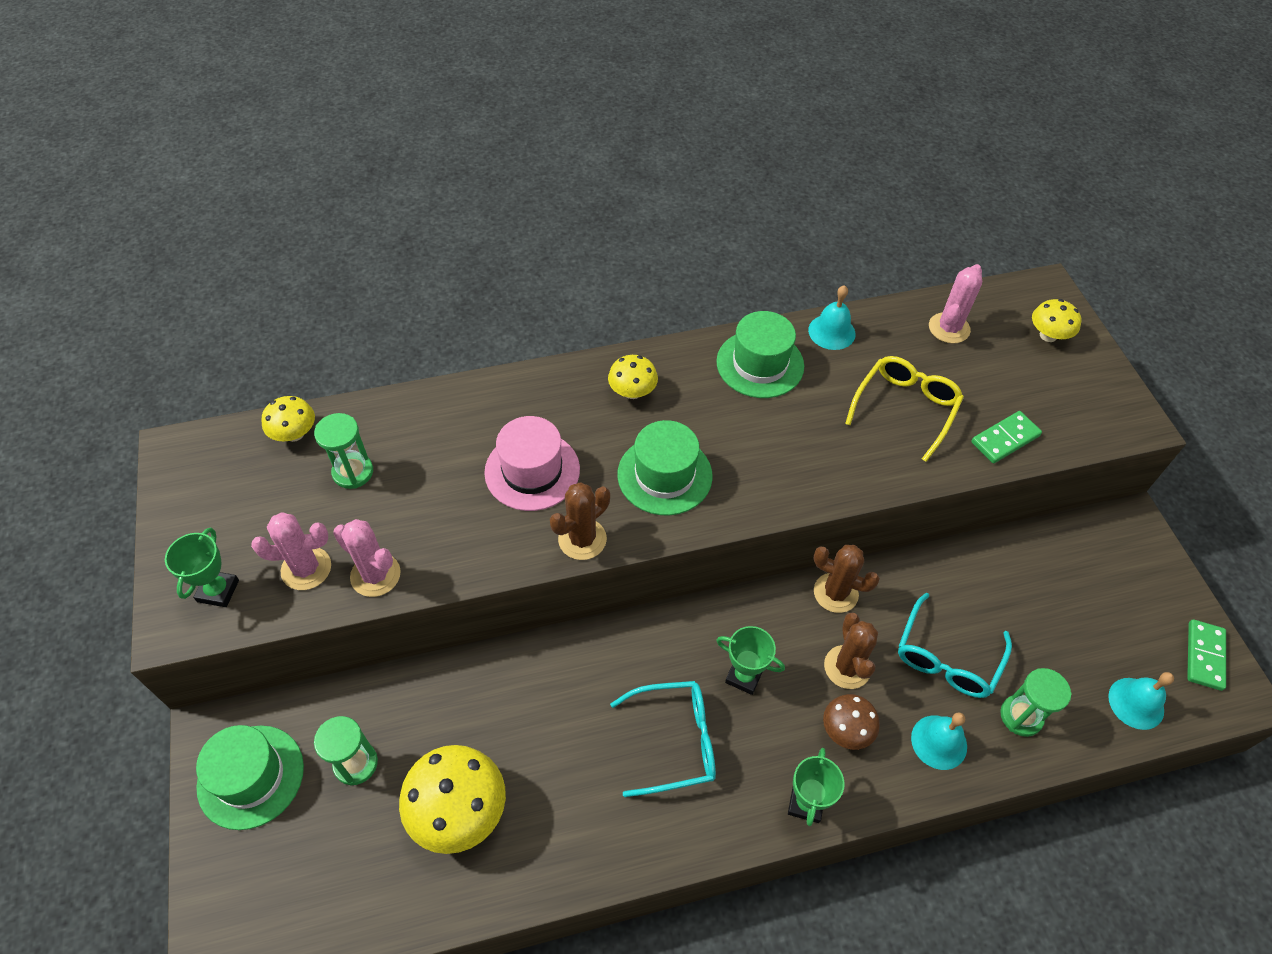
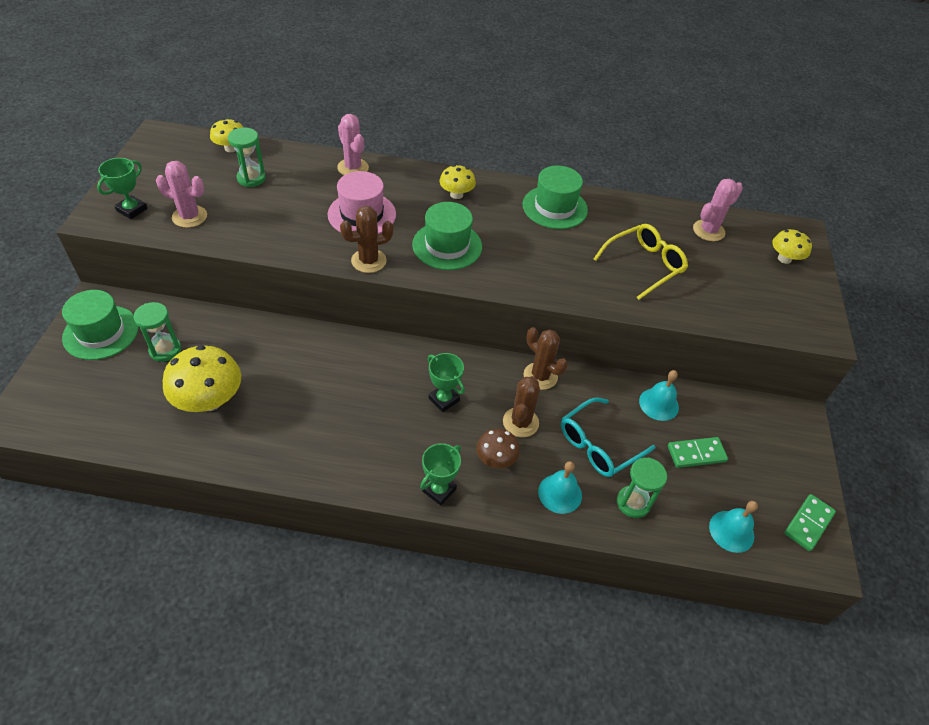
camera: 20 degrees right, 5 degrees down
pink cactus [333,519,401,597] -> pink cactus moved to [337,114,369,175]
turquoise glasses [610,681,716,797] -> none
turquoise bell [808,285,856,350] -> turquoise bell moved to [639,370,679,421]
green domino [971,411,1042,463] -> green domino moved to [668,437,728,468]

